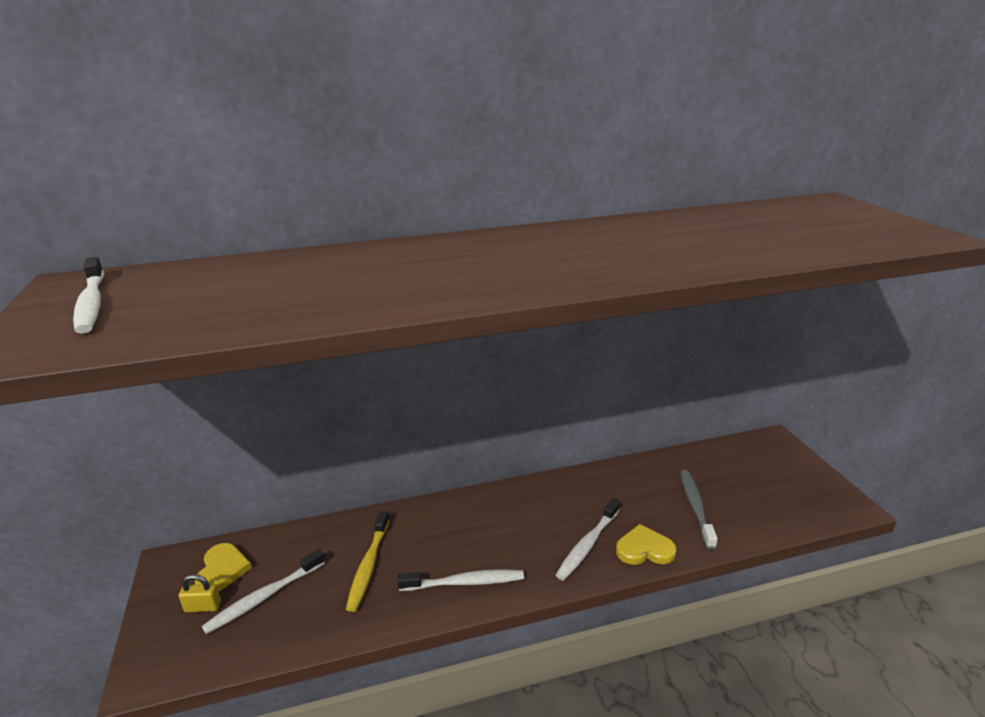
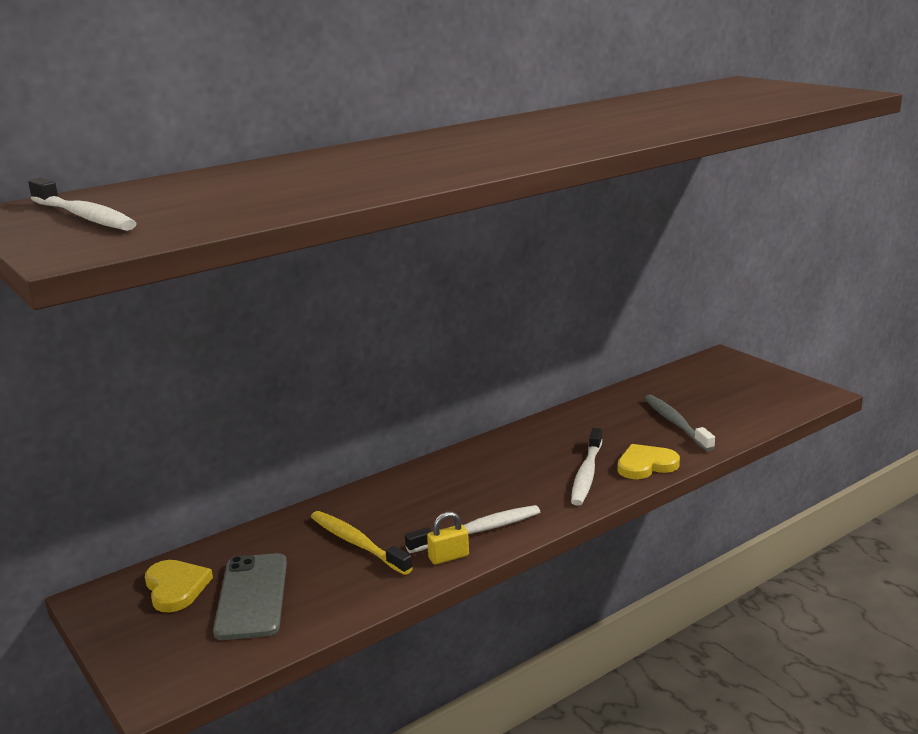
camera: 20 degrees left, 5 degrees down
yellow padlock [179,574,221,612] -> yellow padlock moved to [427,511,469,565]
white toothbrush [202,549,325,634] -> grey phone [213,553,287,640]
yellow toothbrush [346,511,389,612] -> yellow toothbrush turned 150 degrees clockwise [311,511,413,575]

